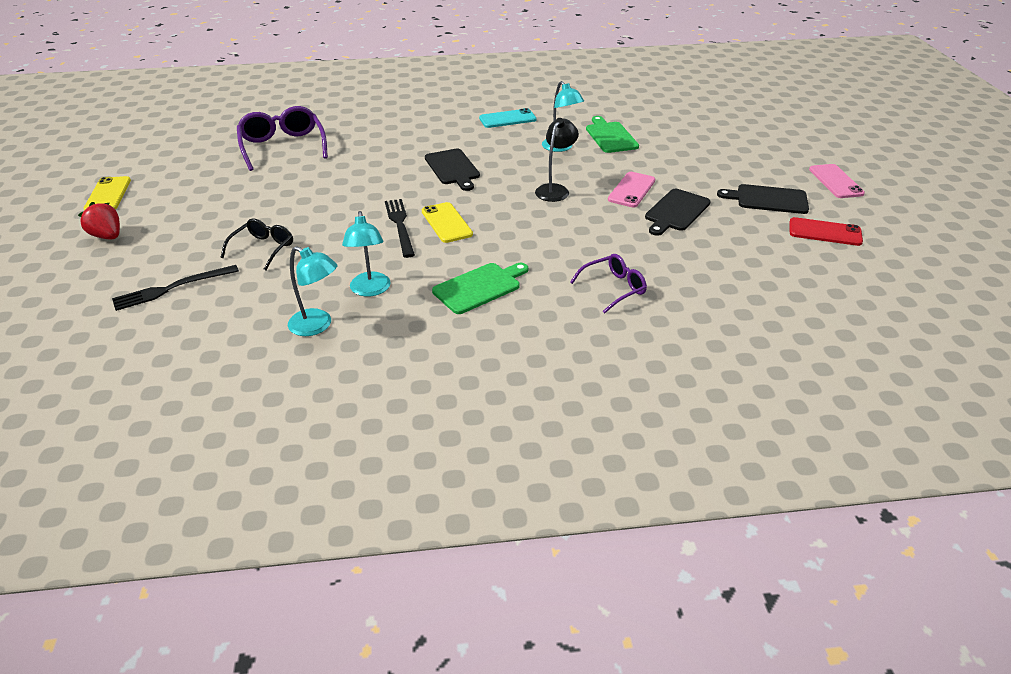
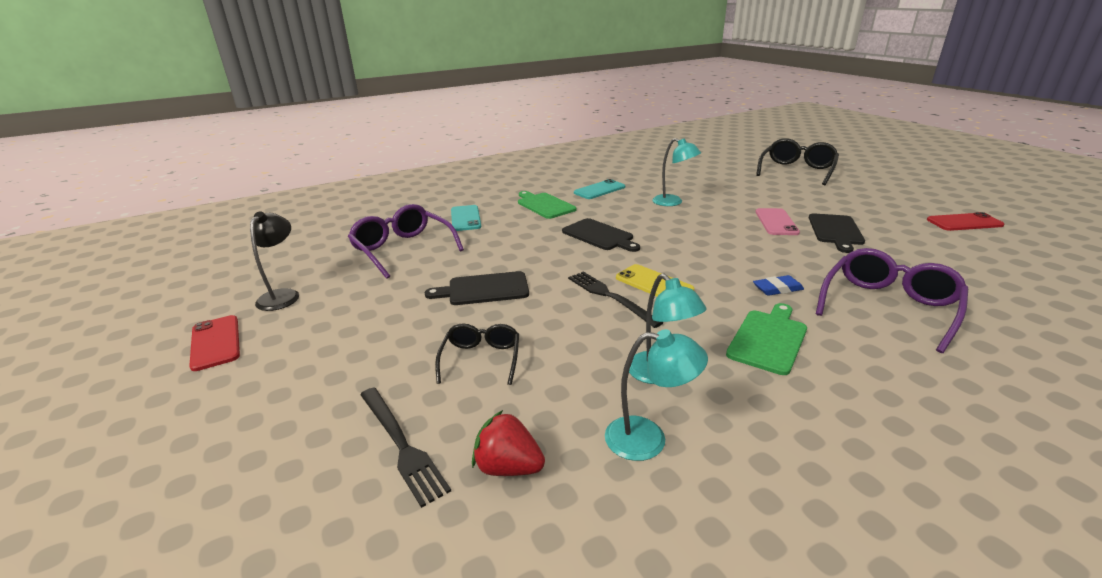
camera: 20 degrees left, 10 degrees down
red strawberry [78,202,120,239] -> red strawberry moved to [472,410,545,476]
yellow phone [83,176,131,210] -> red phone [189,315,240,371]
black fork [112,265,239,311] -> black fork turned 75 degrees counterclockwise [360,388,451,508]
black lamp [535,118,579,202] -> black lamp moved to [250,211,299,311]
purple glasses [570,254,647,314] -> purple glasses [816,248,968,353], size x1.67
green cutting board [586,116,639,153] -> green cutting board moved to [518,191,577,219]
black cutting board [717,184,809,214] -> black cutting board moved to [425,271,529,305]
pink phone [809,164,865,198] -> none
none -> turquoise phone [451,205,481,231]
none -> blue eraser [753,275,804,296]
none -> black glasses [756,138,839,185]

